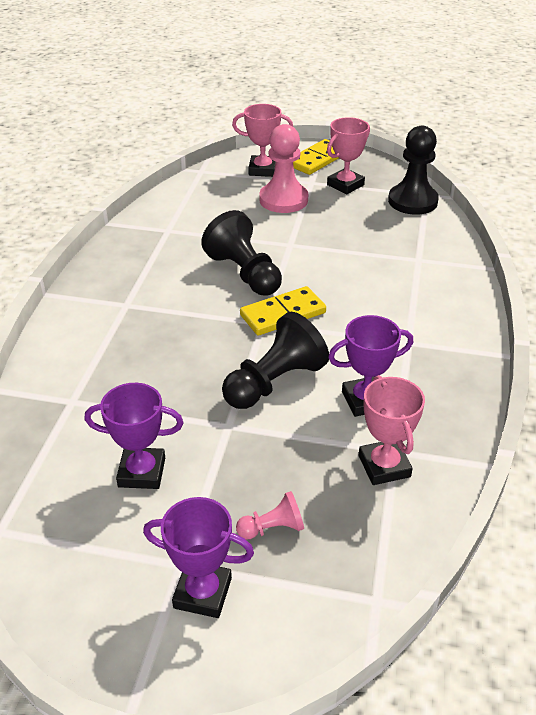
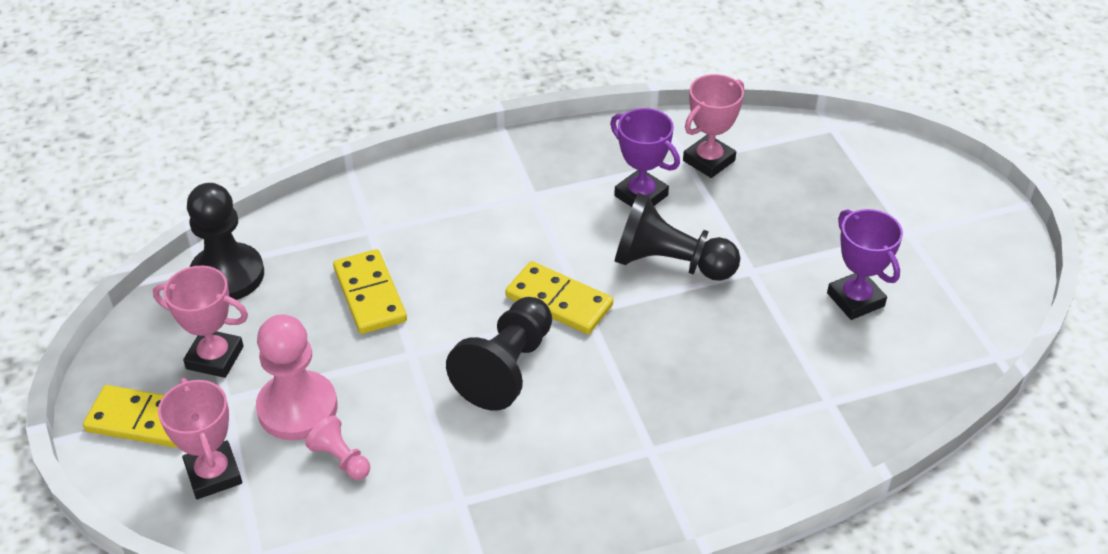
camera: 120 degrees left, 5 degrees up
purple trophy [143,497,254,618] -> none
pink pawn [236,491,304,540] -> pink pawn moved to [305,416,370,480]
none -> yellow domino [333,249,407,334]

